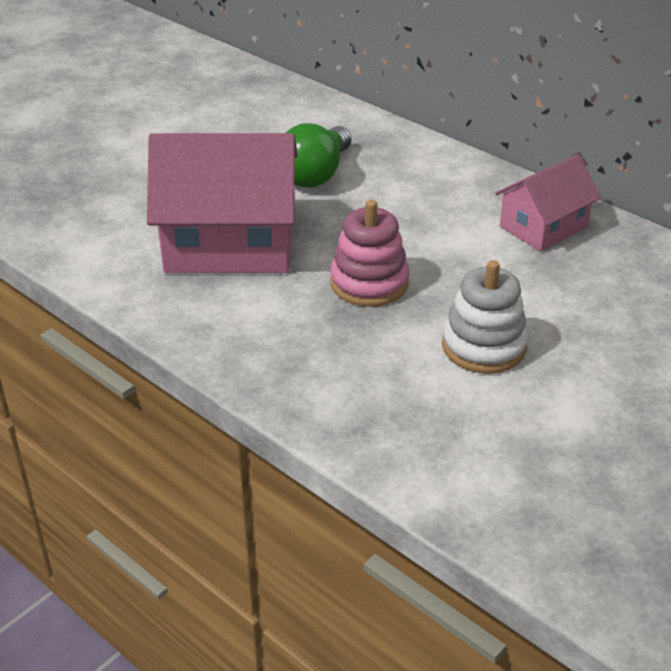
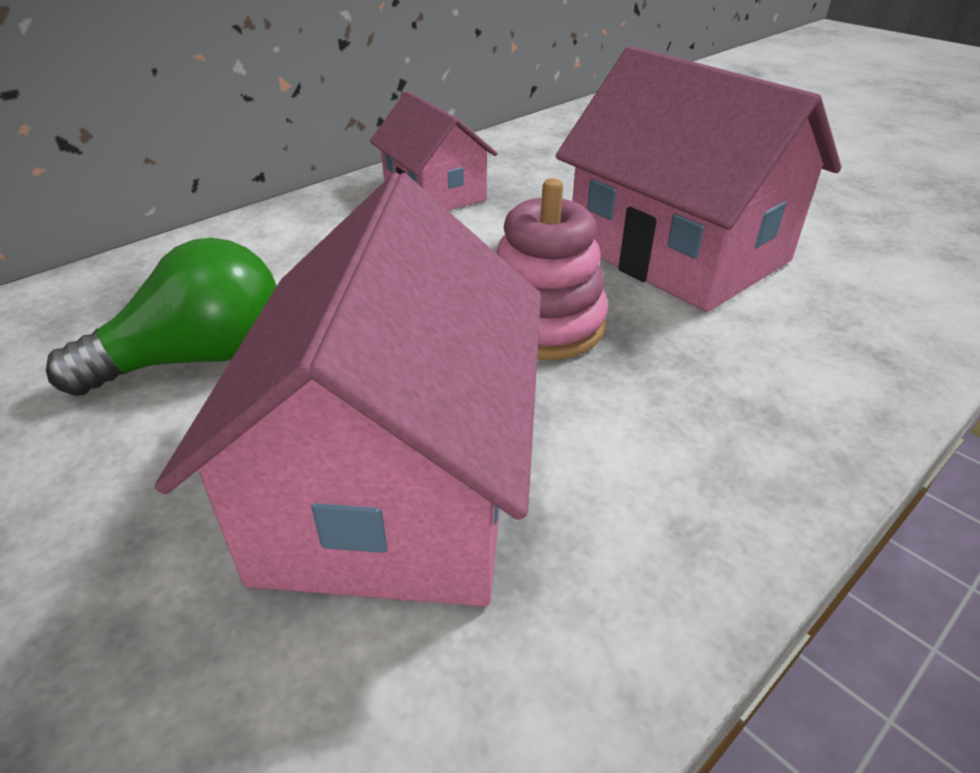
camera: 85 degrees left, 0 degrees up
green light bulb [286,123,352,188] -> green light bulb turned 60 degrees counterclockwise [46,238,277,396]
white stacking toy [442,260,528,374] -> pink house [556,46,842,312]

